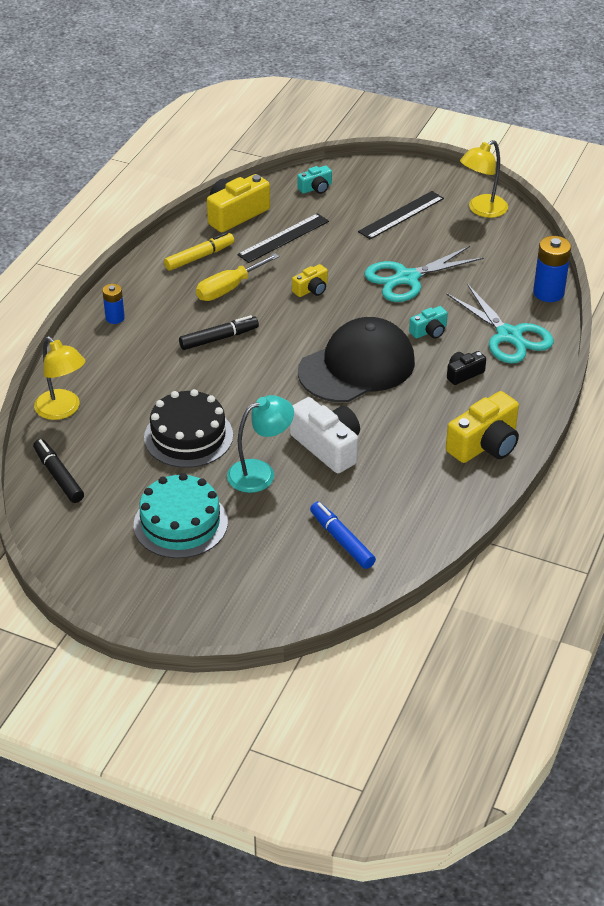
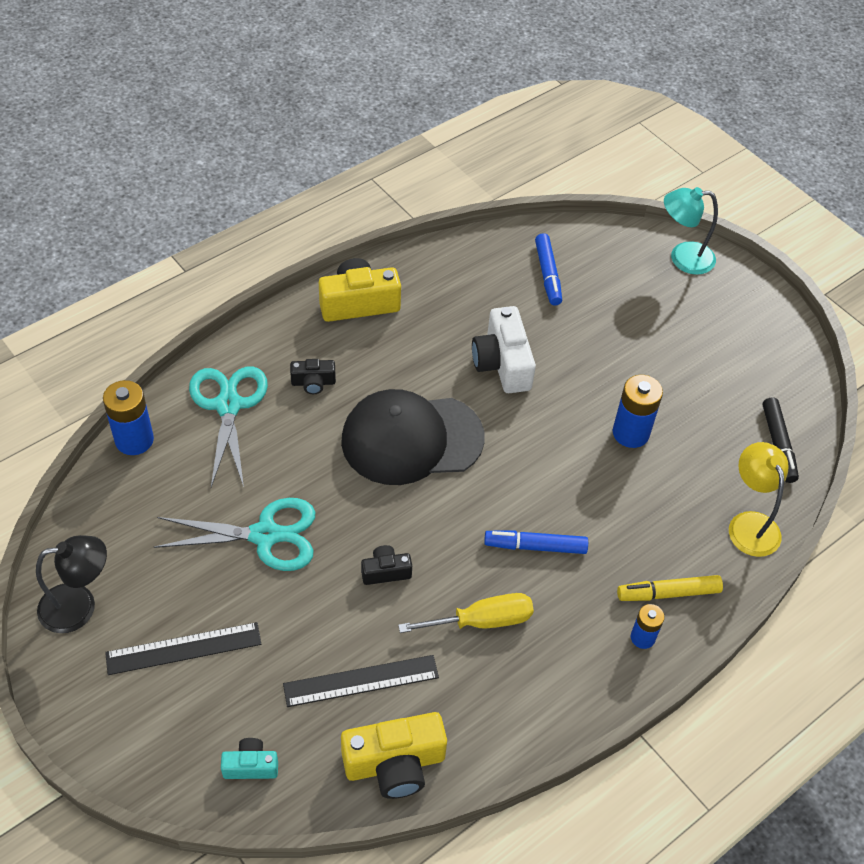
camera: 155 degrees left, 10 degrees up
turquoise cake [134,473,228,559] -> none
black cake [144,389,233,468] -> blue battery [613,375,663,448]
yellow marker [164,232,234,271] -> yellow marker moved to [617,575,723,601]
black marker [179,315,259,350] -> blue marker [484,530,588,554]
turquoise lamp [227,395,294,493] -> turquoise lamp moved to [664,187,718,275]
yellow camera [292,264,328,297] -> black camera [361,545,412,585]
turquoise camera [409,306,448,339] -> none
yellow lamp [460,140,508,218] -> black lamp [36,535,107,633]

